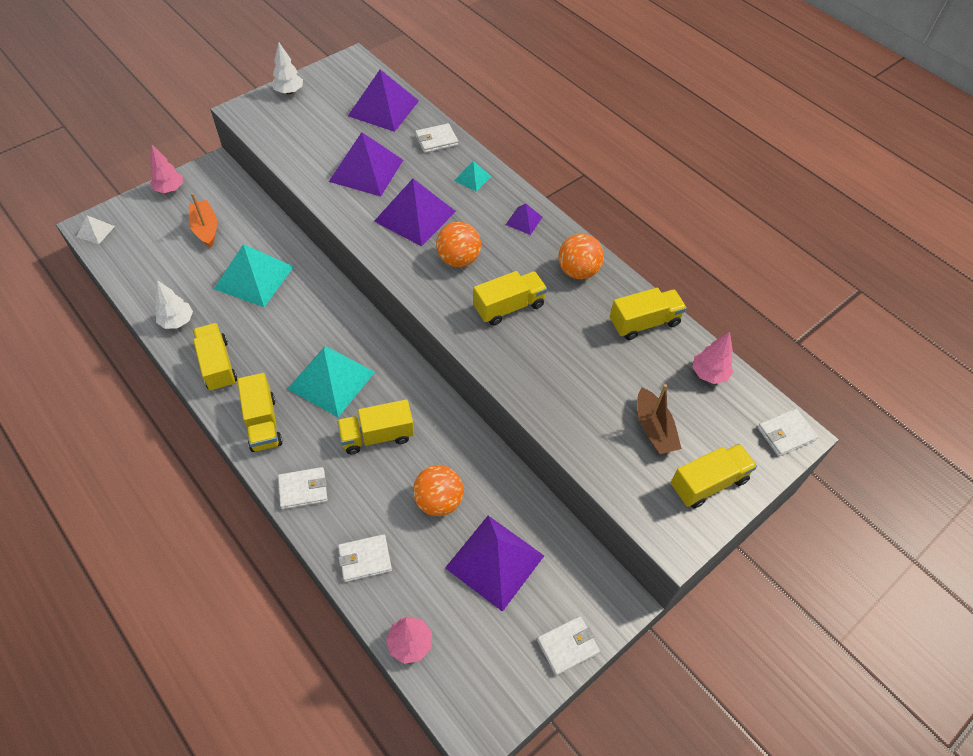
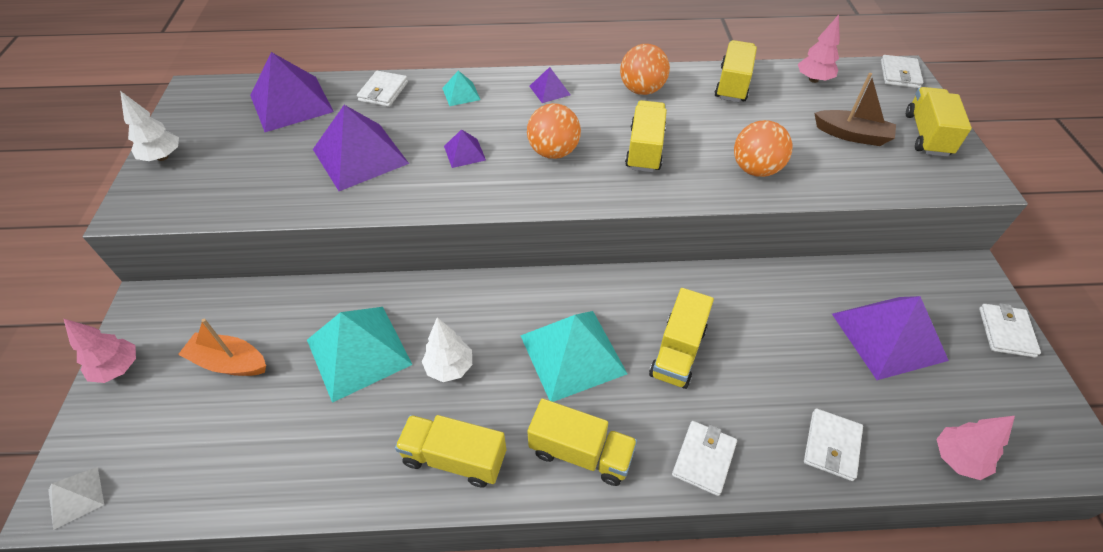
camera: 50 degrees left, 5 degrees down
white tree [155,280,193,329] -> white tree moved to [422,317,472,382]
purple pyramid [374,179,456,247] -> purple pyramid [444,129,486,168], size x0.48
orange ball [413,465,463,516] -> orange ball moved to [734,120,792,177]

